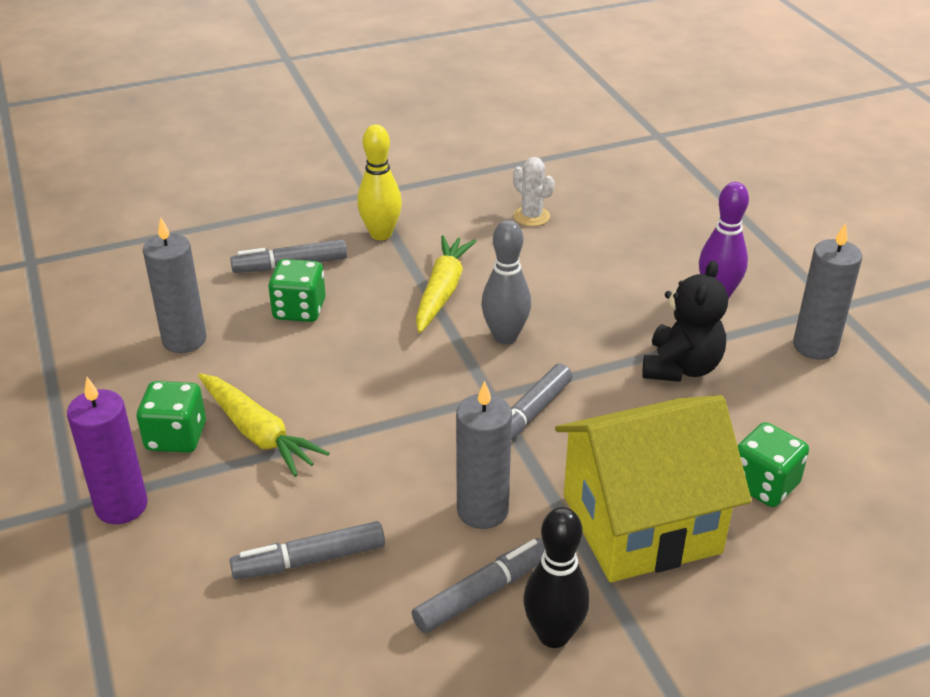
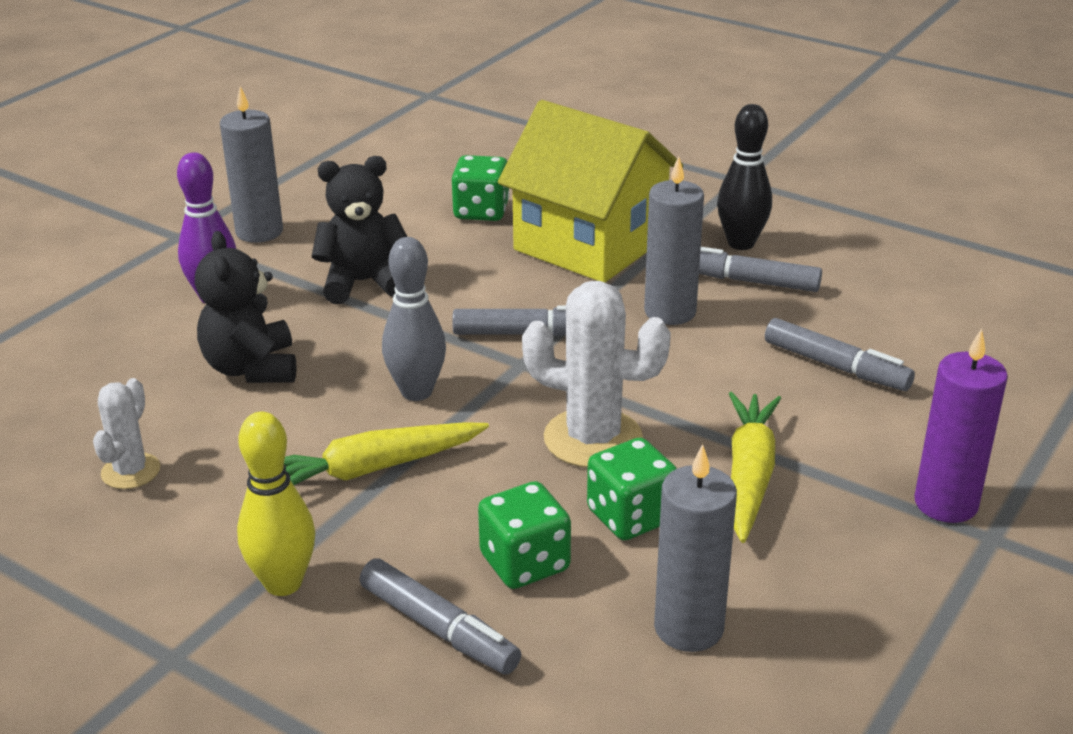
camera: 125 degrees left, 5 degrees down
green dice [137,381,206,453] -> green dice moved to [587,438,677,540]
none -> black teddy bear [195,231,297,383]
none -> white cactus [522,281,671,468]

